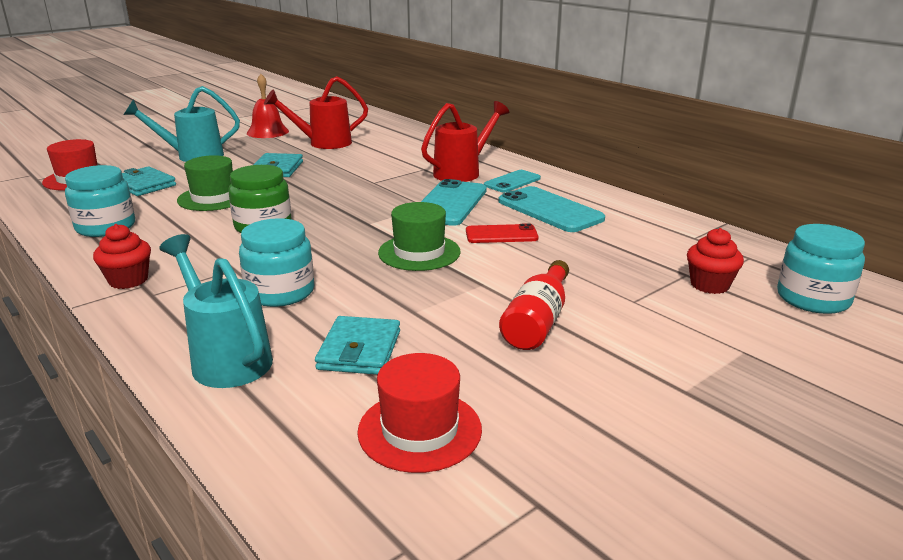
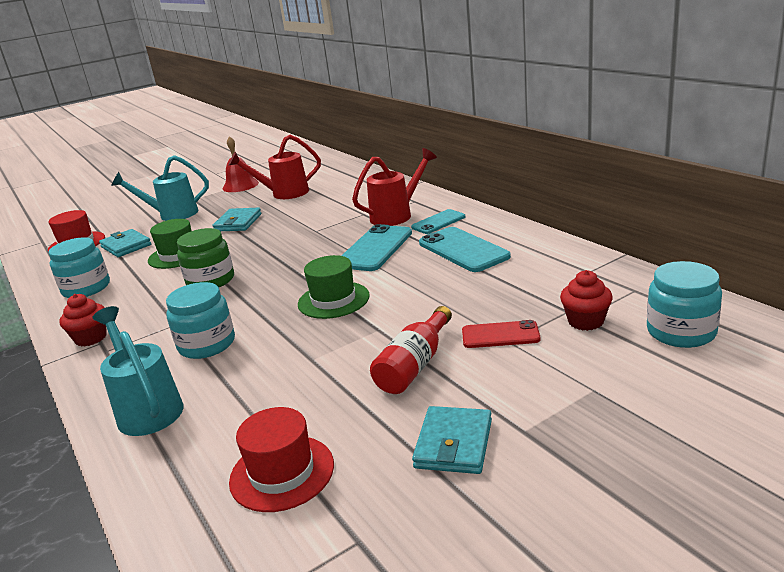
camera: 10 degrees right, 0 degrees up
turquoise wallet [315,316,400,375] -> turquoise wallet moved to [412,406,492,474]
red phone [466,223,538,243] -> red phone moved to [462,320,540,348]

